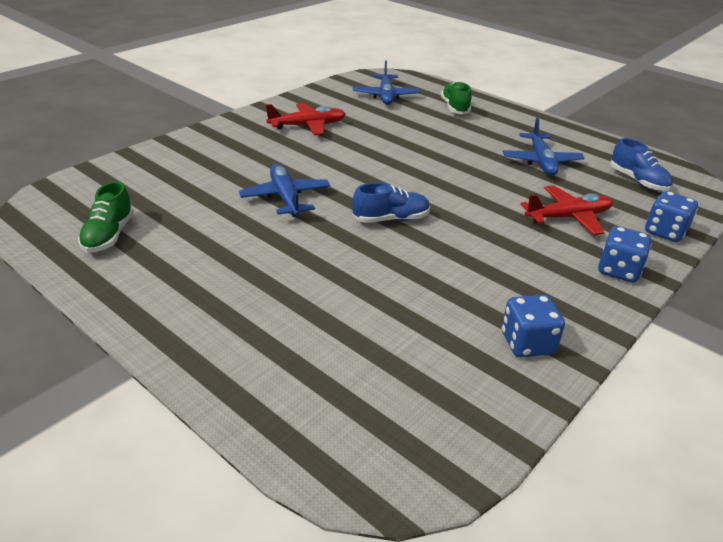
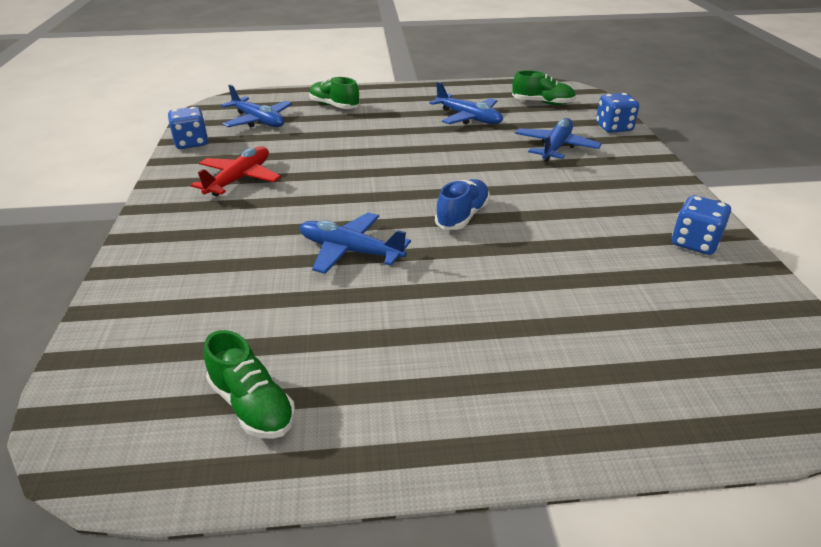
camera: 45 degrees left, 0 degrees up
red plane [520,185,613,235] -> blue plane [515,118,602,162]
blue dice [598,226,652,282] -> blue dice moved to [168,107,208,149]
blue shoe [610,138,673,191] -> green shoe [512,70,576,105]

